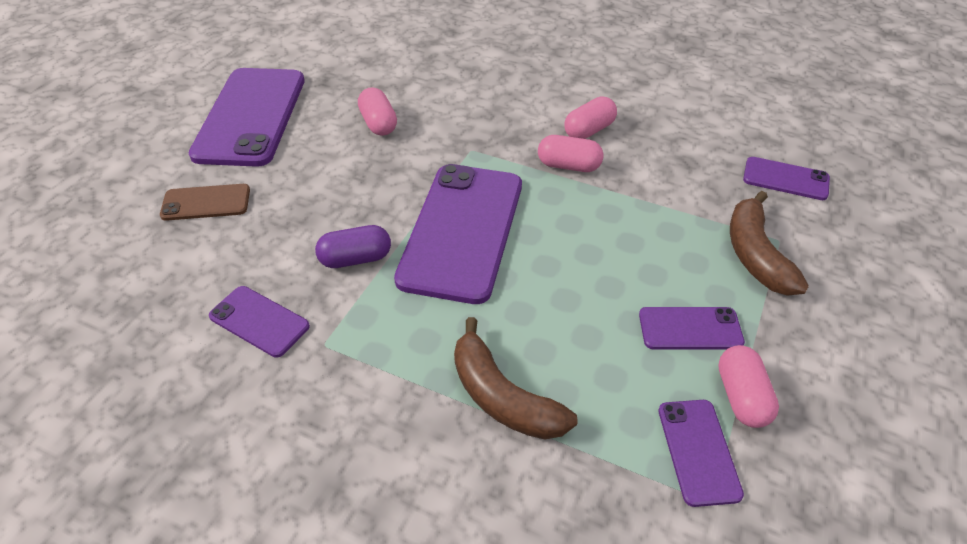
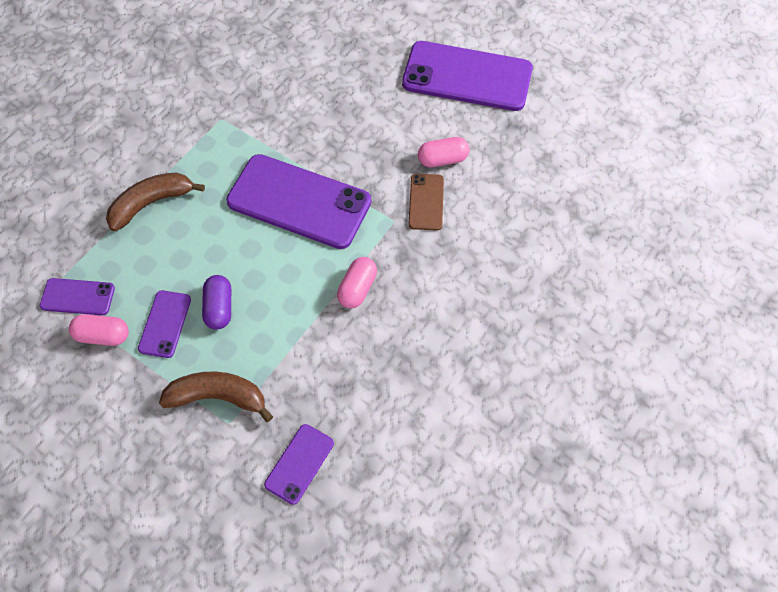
camera: 100 degrees right, 15 degrees up
brown phone [160,184,250,221] -> brown phone moved to [408,174,444,231]
purple phone [209,286,310,358] -> none
purple capsule [315,225,391,268] -> purple capsule moved to [202,275,231,330]
pink capsule [565,97,617,139] -> none

